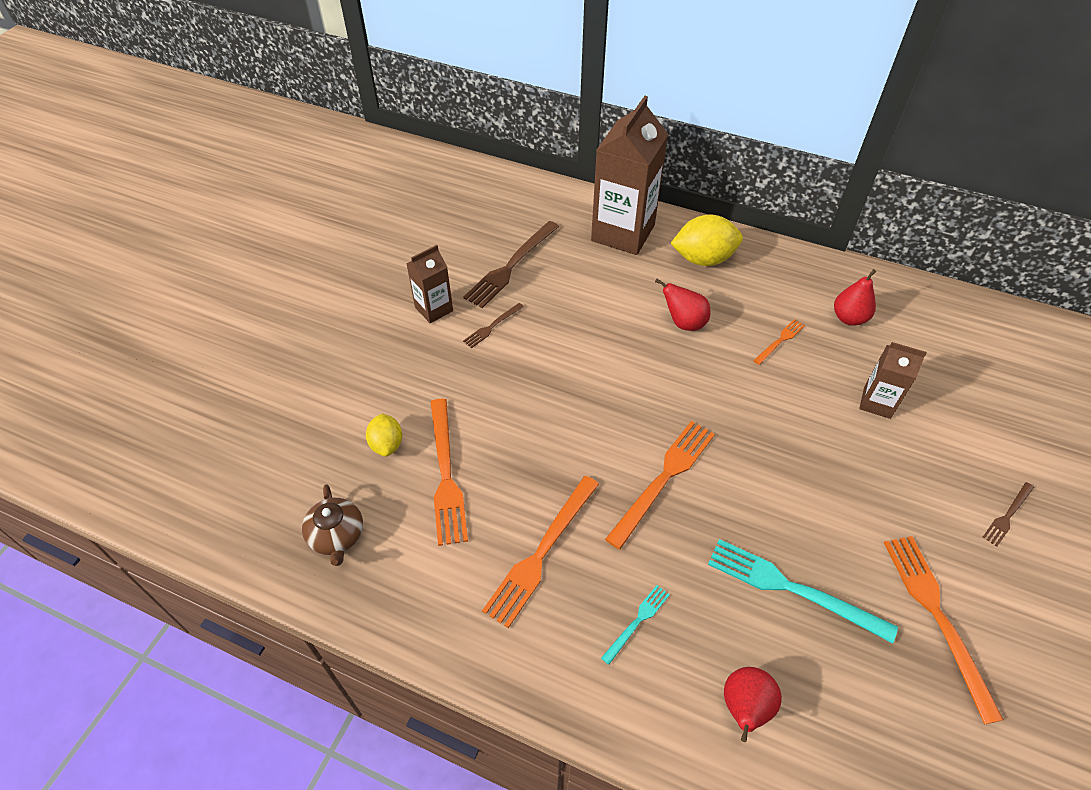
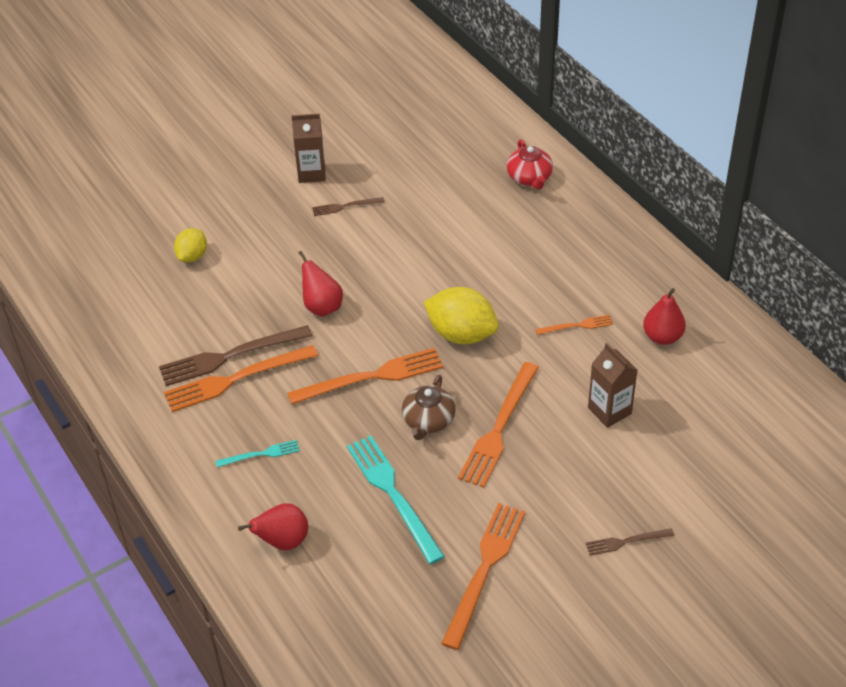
camera: 35 degrees right, 5 degrees down
brown teapot [302,484,363,566] -> brown teapot moved to [402,375,456,440]
orange fork [430,399,468,546] -> orange fork moved to [458,362,539,488]
brown fork [463,221,559,308] -> brown fork moved to [159,325,312,386]
brown carton [591,96,668,255] -> red teapot [507,139,553,190]
red pear [655,279,710,331] -> red pear moved to [298,251,343,317]
yellow lemon [670,215,743,266] -> yellow lemon moved to [424,287,499,344]

